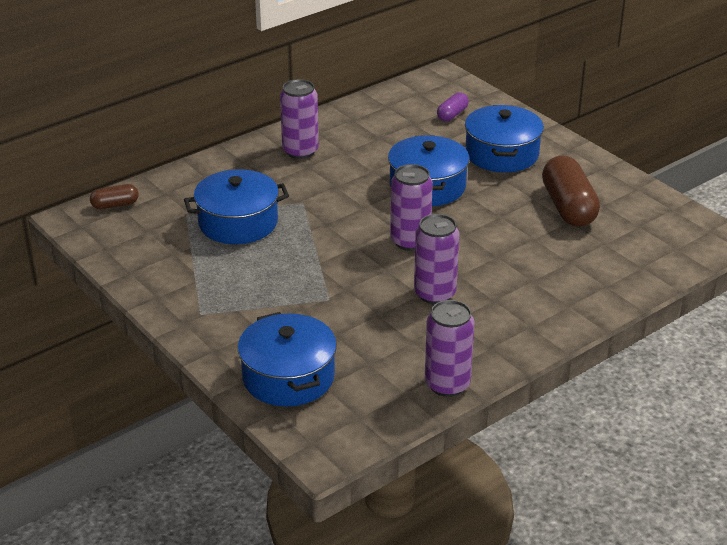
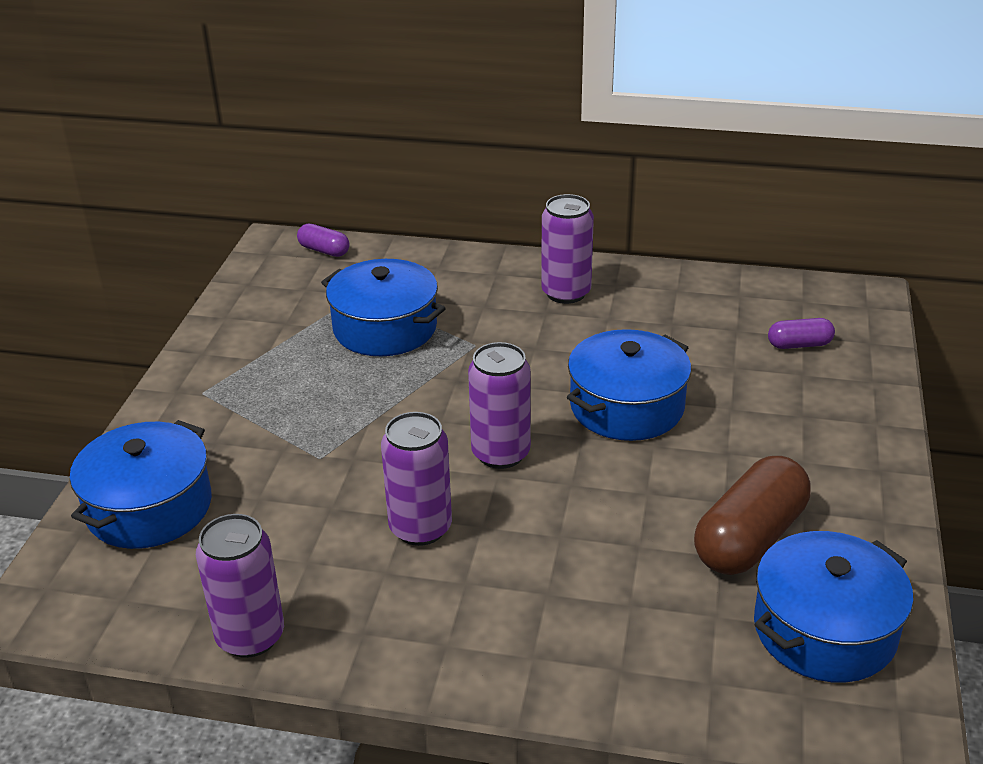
camera: 50 degrees right, 0 degrees up
brown capsule [90,184,139,209] -> purple capsule [297,224,349,257]
blue pot [465,105,544,172] -> blue pot moved to [754,531,914,683]

